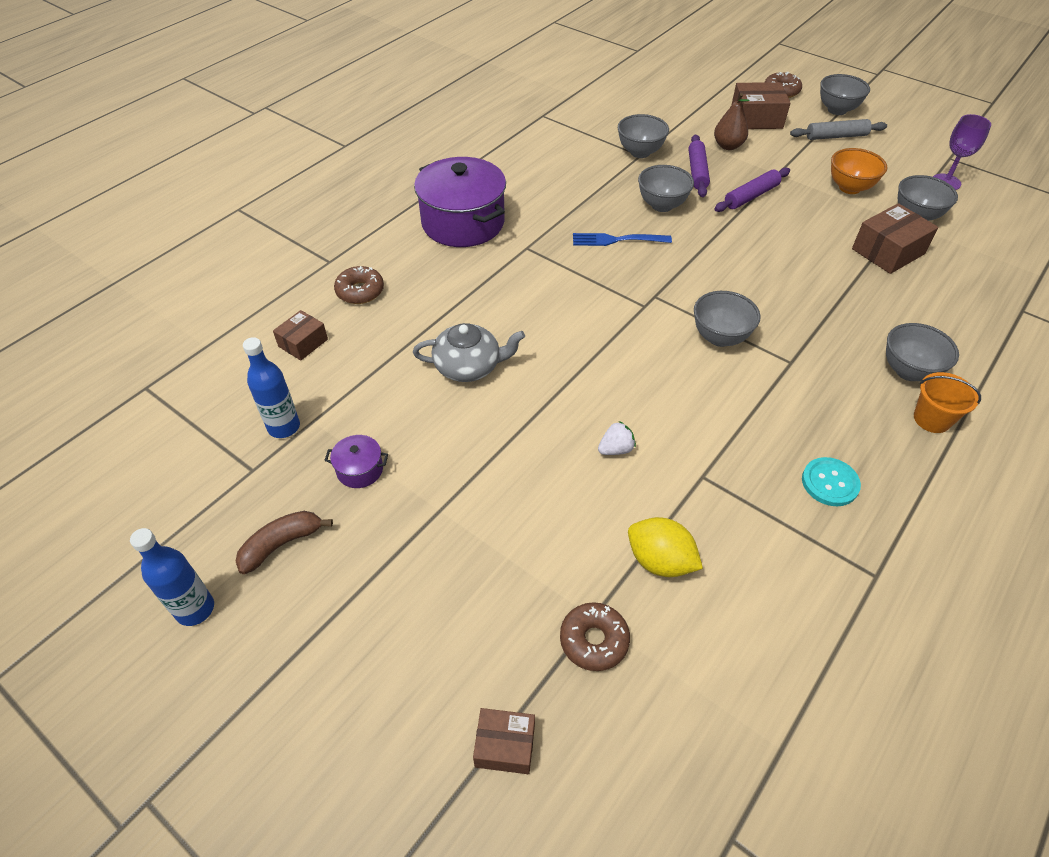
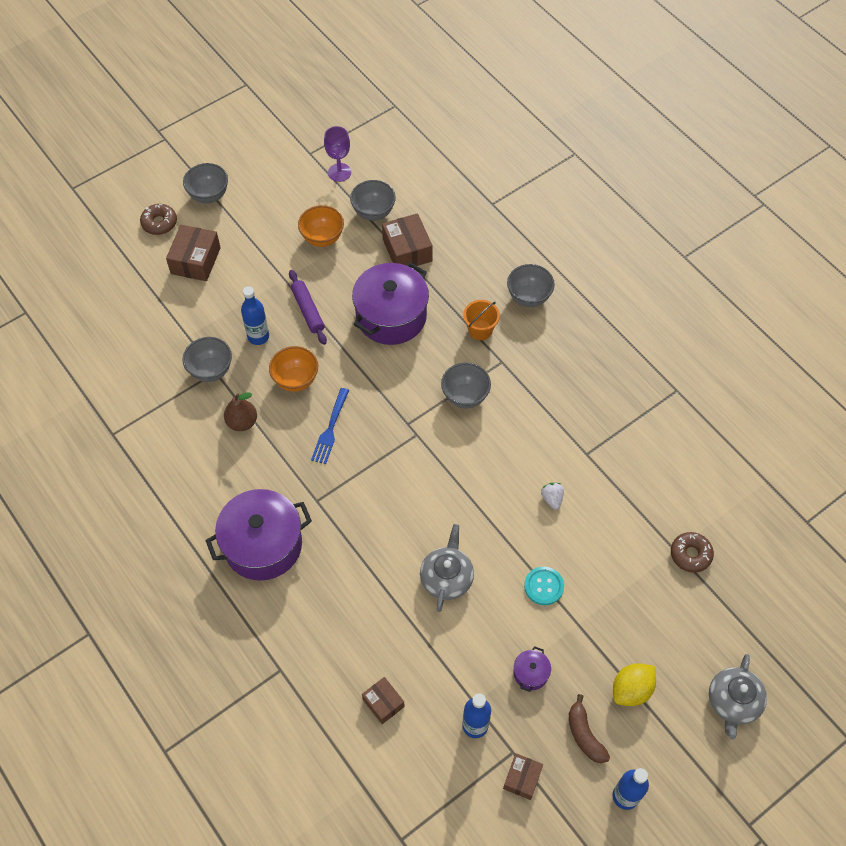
camera: 75 degrees left, 10 degrees up
brown donut [334,266,384,304] -> none
brown box [473,708,535,774] -> brown box moved to [503,753,543,800]
yellow lemon [628,517,703,577] -> yellow lemon moved to [613,663,656,706]
grey bowl [638,165,694,212] -> orange bowl [269,346,318,392]
purple rolling pin [688,134,710,197] -> blue bottle [241,286,269,345]
brown pear [714,93,750,150] -> brown pear moved to [224,392,257,431]
grey rolling pin [790,119,887,140] -> none
turquoise button [802,457,861,506] -> turquoise button moved to [524,567,564,605]
orange bucket [914,372,981,433] -> orange bucket moved to [463,300,500,340]
none -> purple pot [352,262,429,345]
none -> grey teapot [709,654,767,740]

